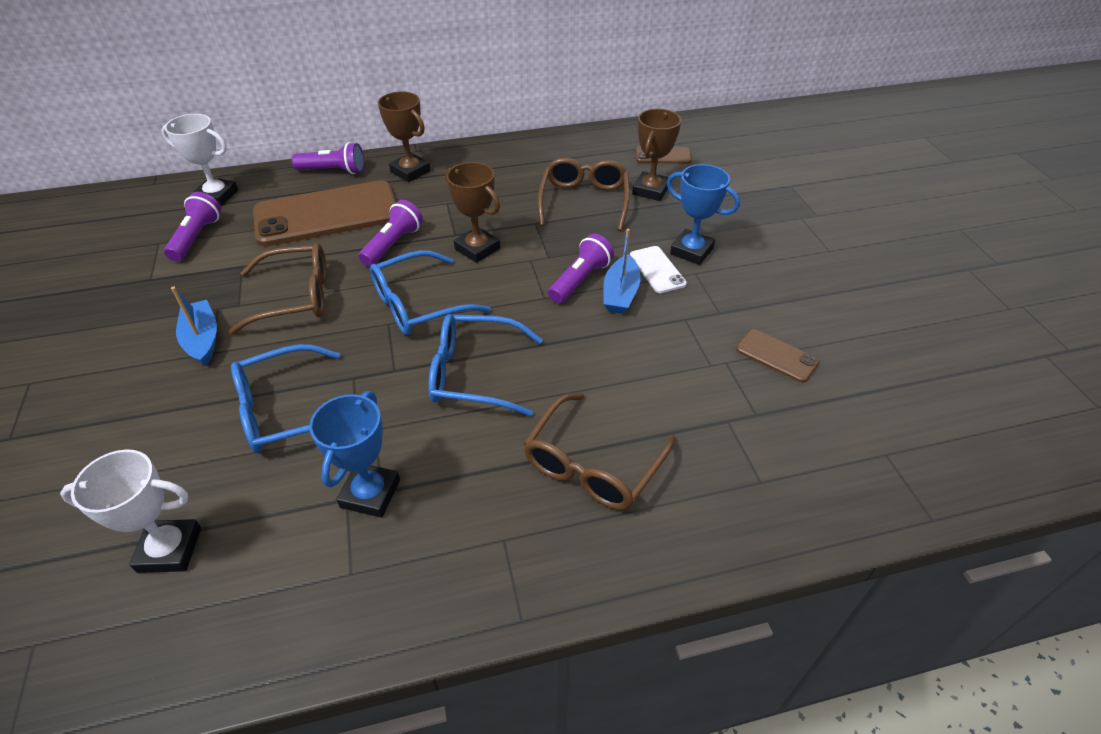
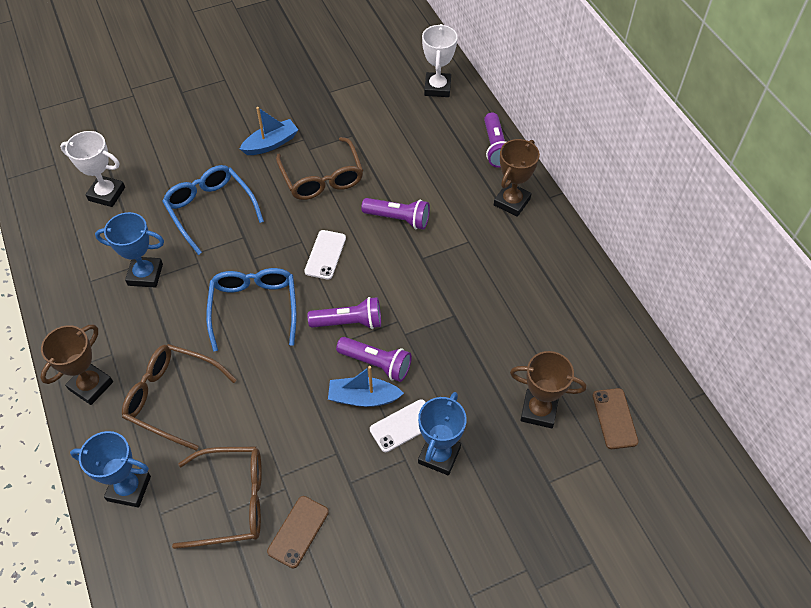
camera: 80 degrees right, 10 degrees up
white trophy [60,449,201,573] -> white trophy turned 60 degrees counterclockwise [60,131,125,207]
purple flashlight [164,192,221,261] -> purple flashlight moved to [308,297,381,329]
brown phone [253,180,396,246] -> none
blue glasses [370,250,491,335] -> white phone [304,230,346,280]
brown trophy [445,162,500,263] -> brown trophy moved to [40,324,113,405]
brown glasses [538,158,630,231] -> brown glasses moved to [172,447,262,549]
none -> blue trophy [70,431,151,508]

